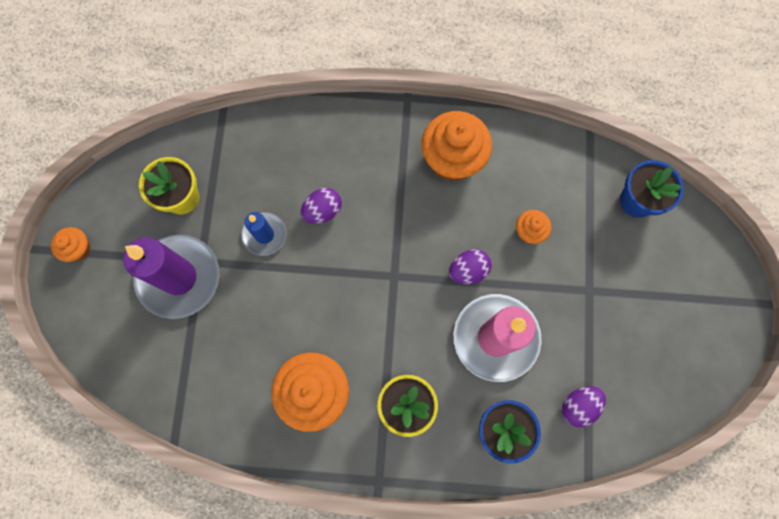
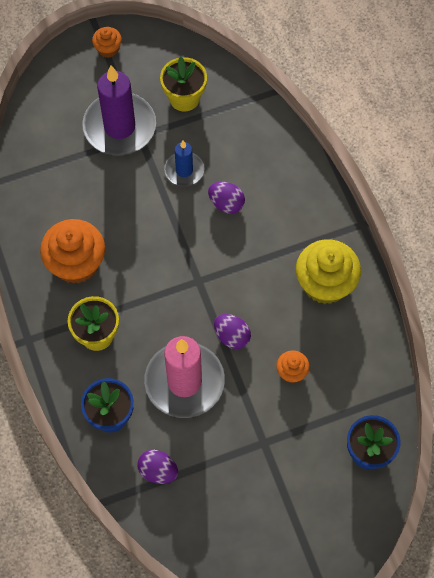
camera: 65 degrees right, 10 degrees down
orange cupcake [421,111,492,181] -> yellow cupcake [296,239,361,304]

